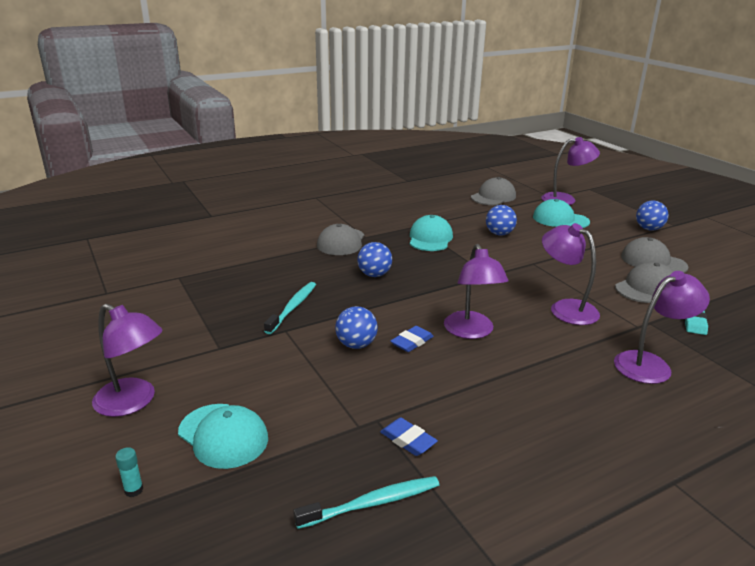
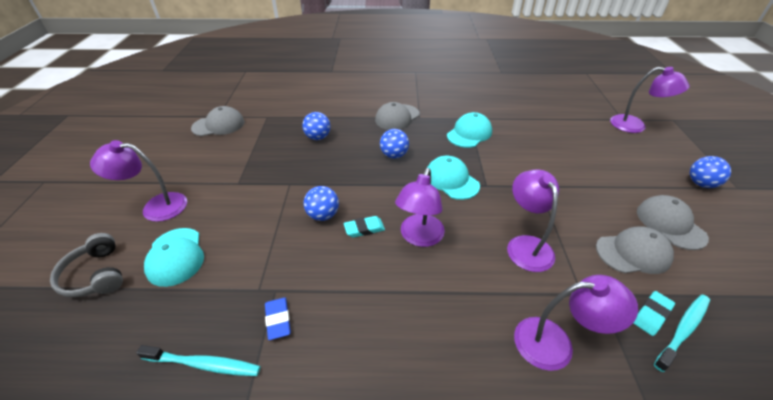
camera: 30 degrees right, 15 degrees up
purple lamp [92,304,163,417] -> purple lamp turned 120 degrees clockwise [90,140,187,222]
turquoise glue stick [115,447,143,497] -> grey headphones [50,233,123,297]
turquoise toothbrush [264,282,316,334] -> turquoise toothbrush moved to [654,294,710,372]
blue eraser [390,326,434,352] -> turquoise eraser [344,216,385,238]
grey cap [471,177,516,205] -> grey cap moved to [191,106,245,136]
blue ball [486,205,517,236] -> blue ball moved to [302,112,330,140]
turquoise cap [533,199,590,228] -> turquoise cap moved to [427,156,480,200]

